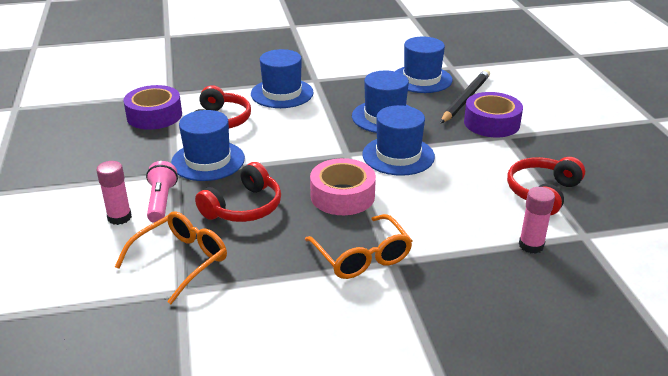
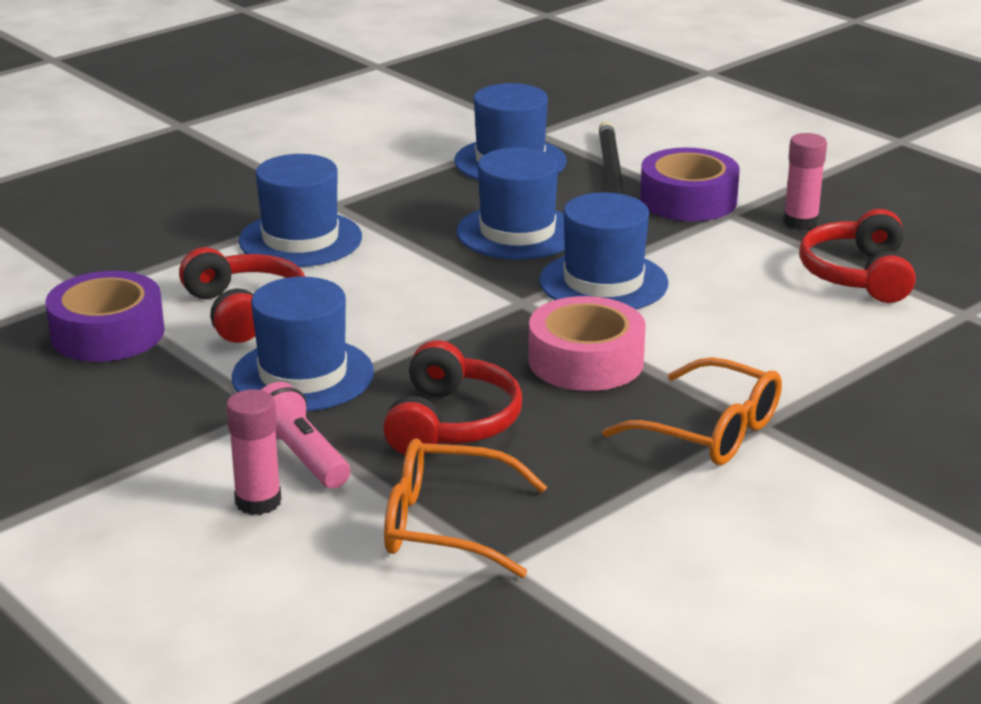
camera: 30 degrees left, 5 degrees down
orange glasses [115,212,227,304] -> orange glasses turned 90 degrees counterclockwise [384,438,547,578]
pink glue stick [519,187,555,254] -> pink glue stick moved to [783,133,827,230]

